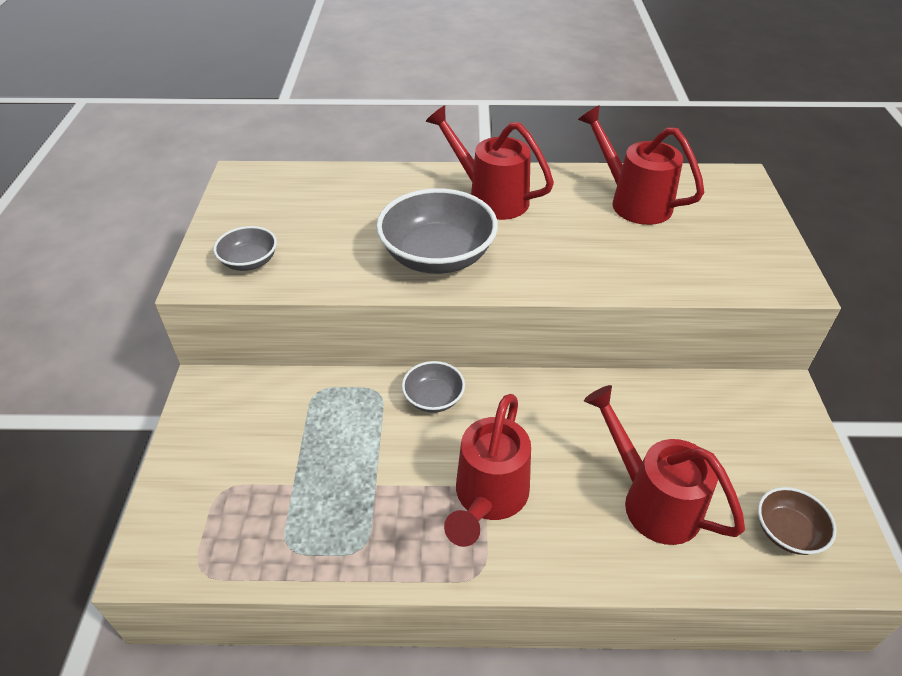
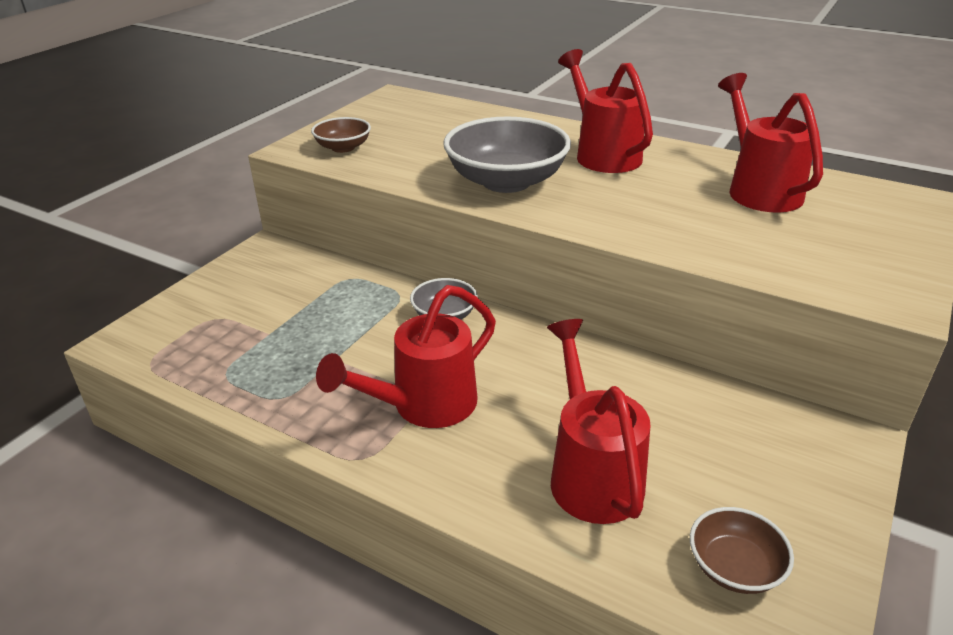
camera: 30 degrees right, 10 degrees down
grey bowl [213,226,277,271] -> brown bowl [311,117,371,153]

